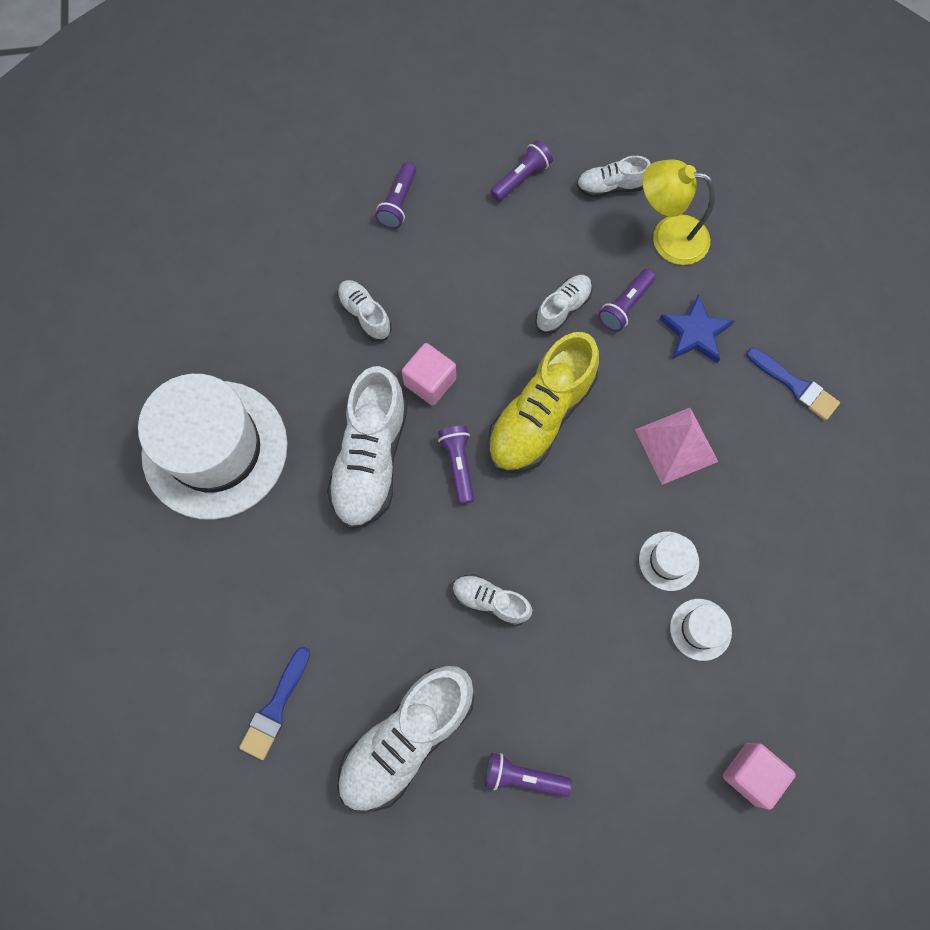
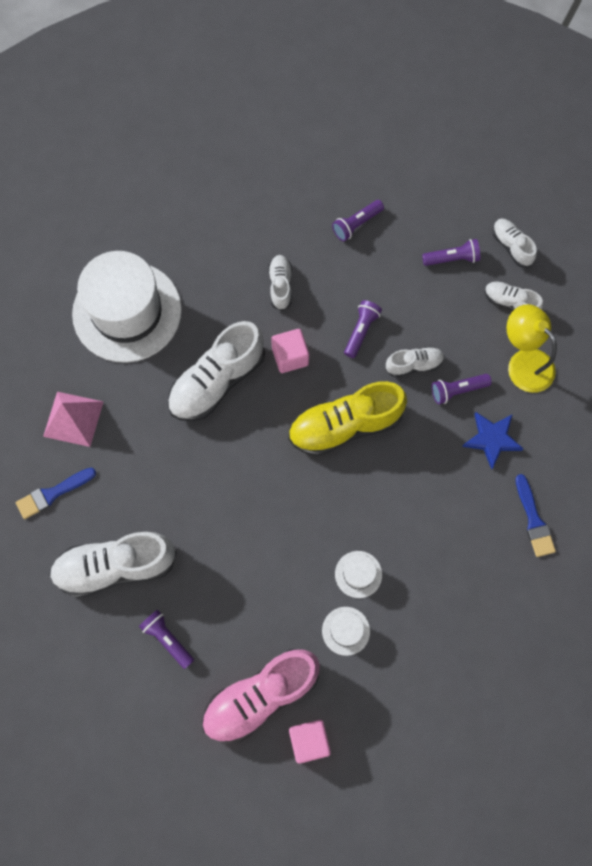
camera: 35 degrees right, 0 degrees up
purple flashlight [438,426,474,504] -> purple flashlight moved to [344,300,382,358]
white shoe [453,574,532,626] -> white shoe moved to [492,218,537,267]
pink pyramid [635,408,718,485] -> pink pyramid moved to [43,392,104,447]
none -> pink shoe [202,649,320,744]

